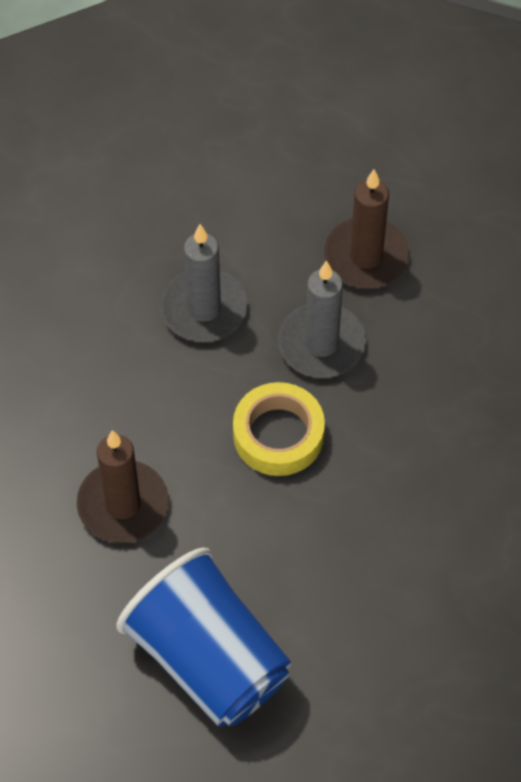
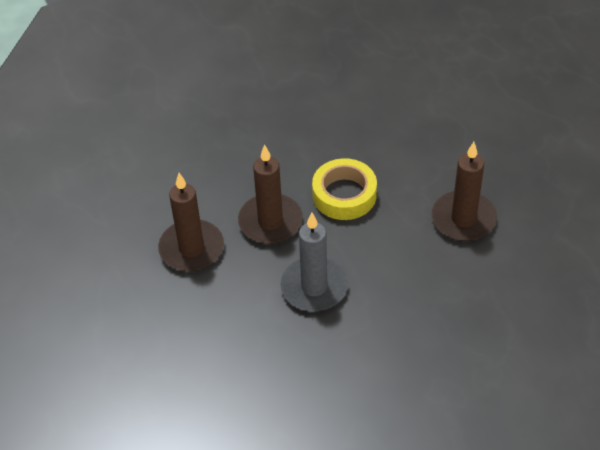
camera: 135 degrees left, 10 degrees down
blue cup [117,548,291,727] -> none
grey candle [278,261,366,378] -> brown candle [238,145,303,244]

